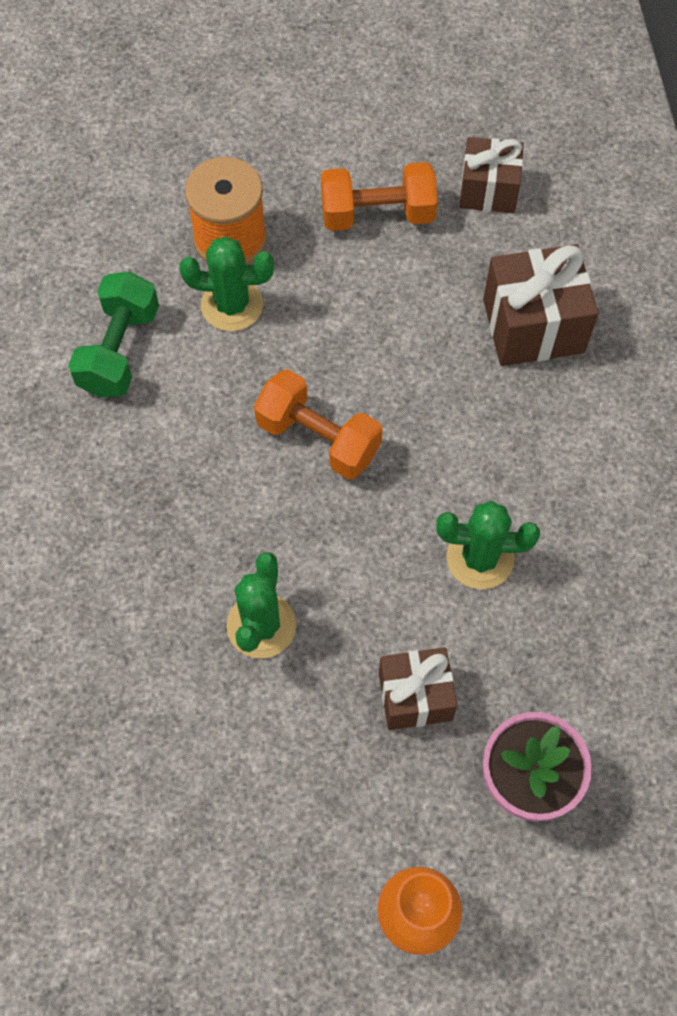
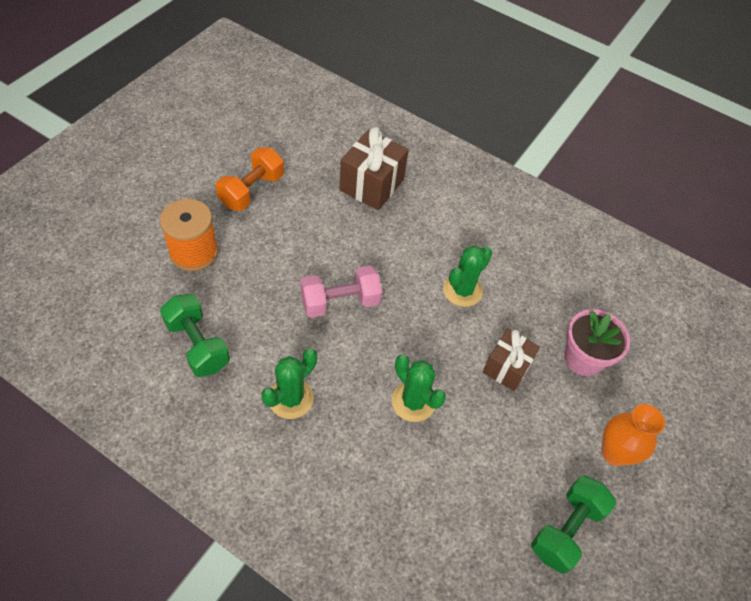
camera: 55 degrees left, 10 degrees down
green cactus [179,236,274,331] -> green cactus moved to [261,349,317,419]
orange dumbbell [254,369,382,480] -> pink dumbbell [300,265,382,318]
brown gift [459,137,524,213] -> none
none -> green dumbbell [531,476,616,574]

